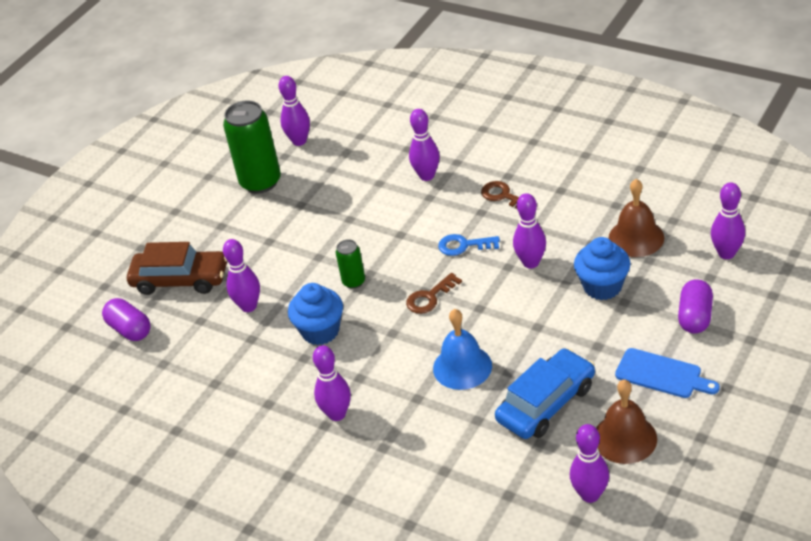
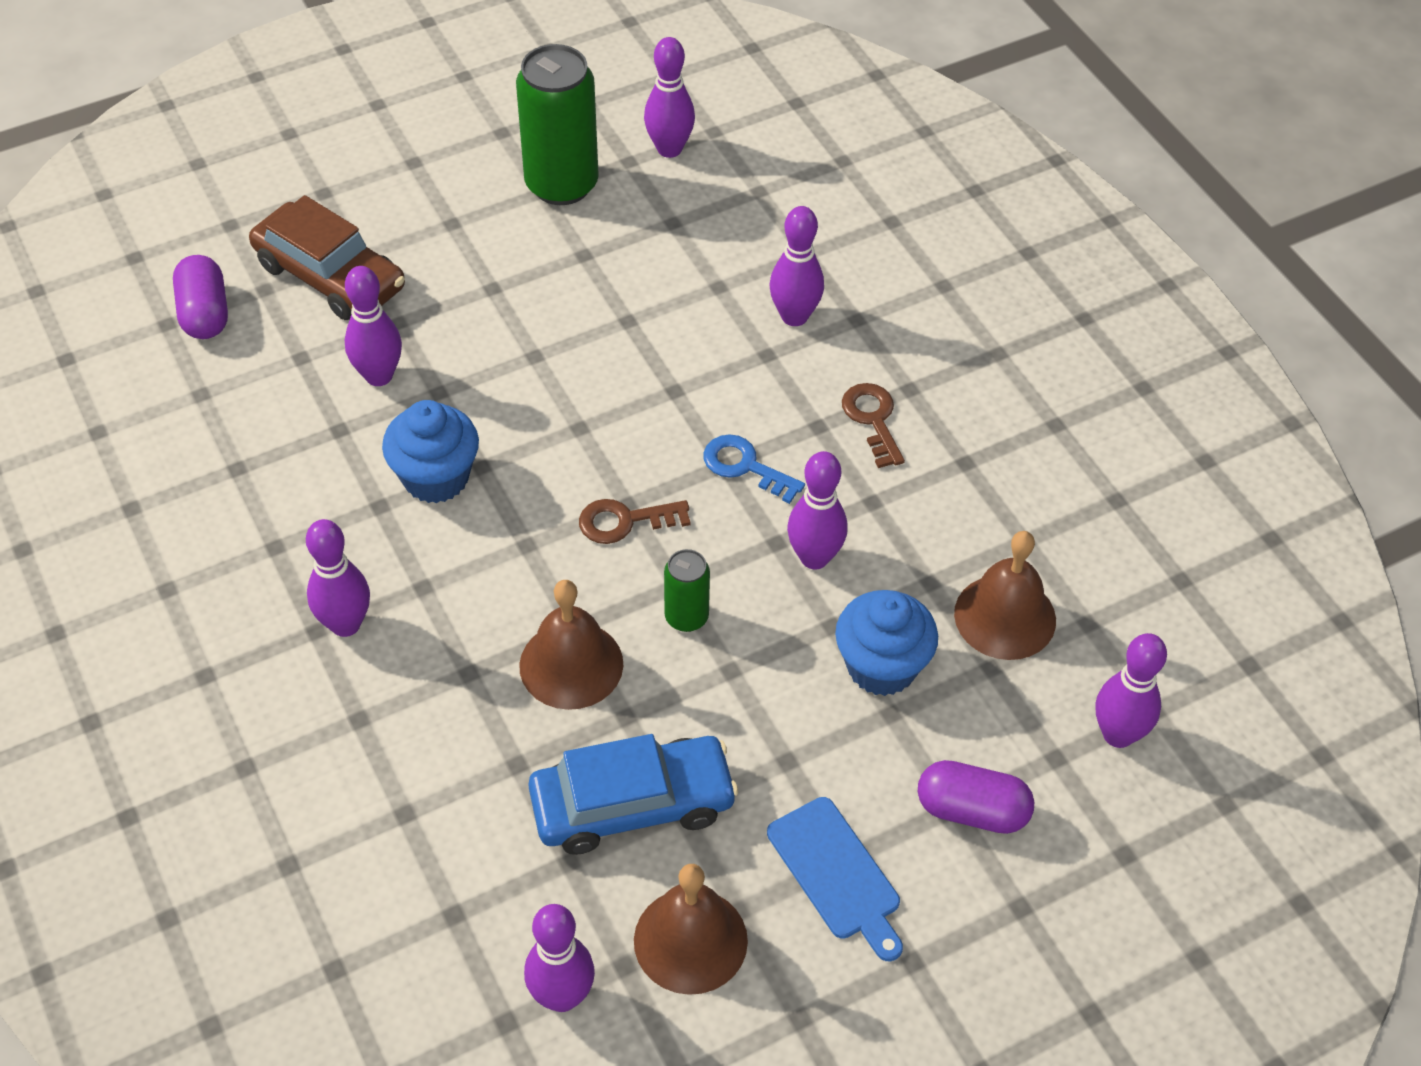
camera: 25 degrees right, 10 degrees up
green can [336,239,365,289] -> green can moved to [664,549,710,632]
blue bell [433,309,492,390] -> brown bell [519,580,623,710]
purple capsule [678,279,713,333] -> purple capsule turned 60 degrees clockwise [918,760,1034,834]

